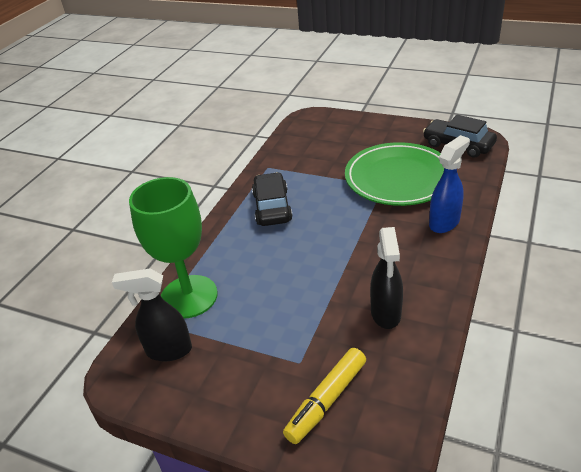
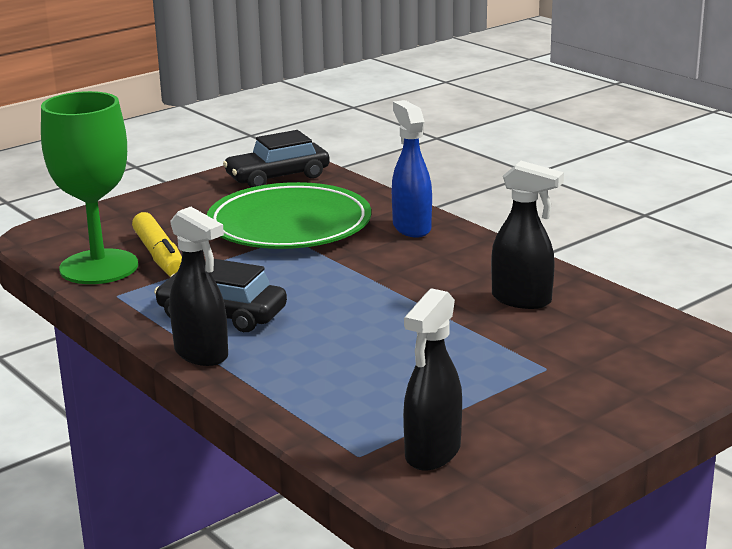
camera: 65 degrees left, 15 degrees down
green goblet [129,177,218,318] -> green goblet moved to [41,91,138,284]
yellow marker [283,348,366,444] -> yellow marker moved to [132,212,182,276]
none -> black spray bottle [169,207,228,366]

